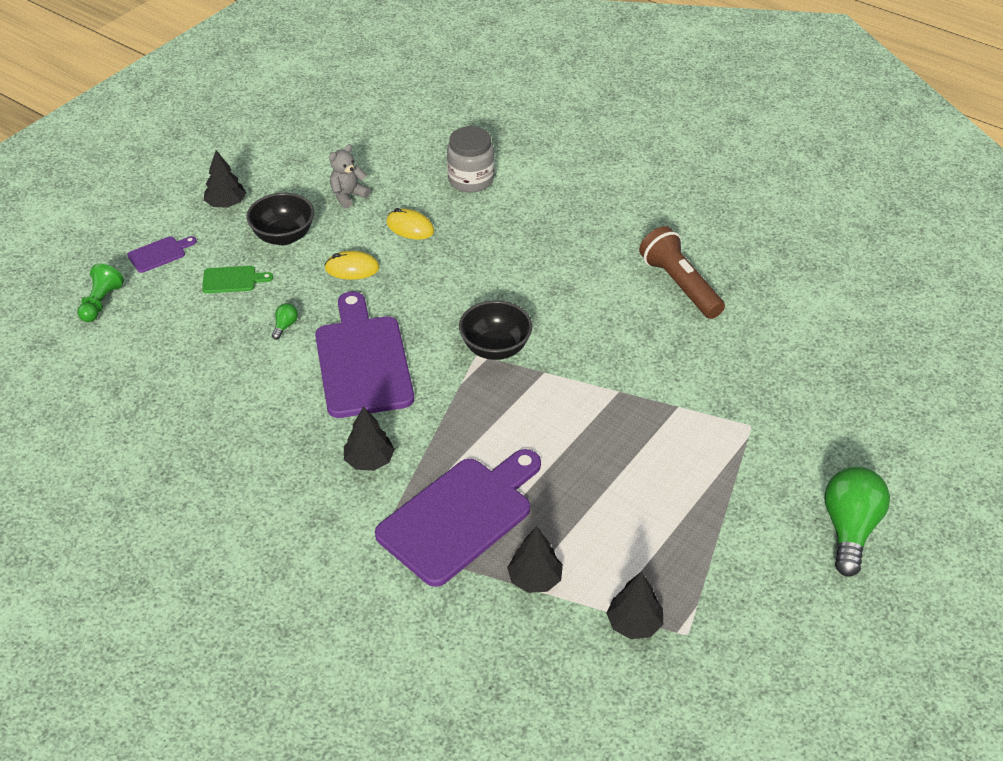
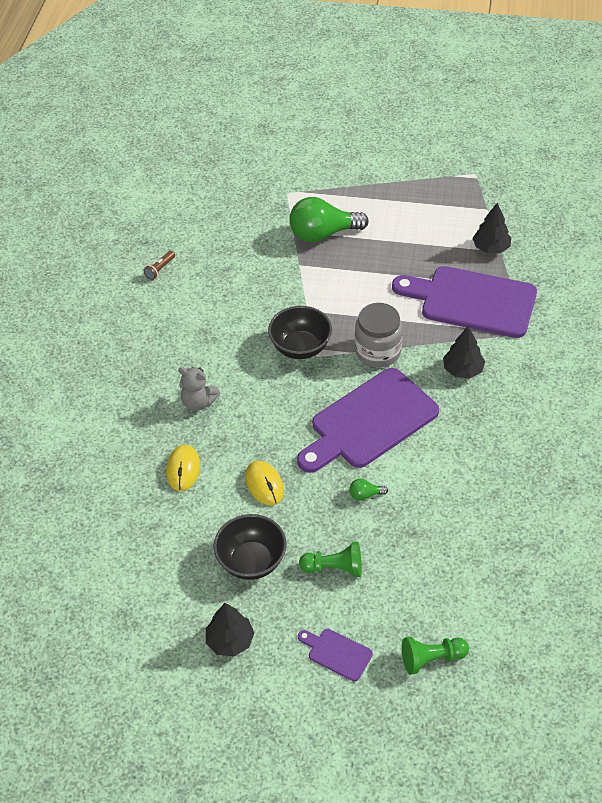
camera: 115 degrees left, 5 degrees up
green cutting board [202,266,273,293] -> green pawn [299,542,362,577]
grey teddy bear [329,144,371,209] -> grey teddy bear moved to [178,367,220,411]
grey jar [447,126,494,192] -> grey jar moved to [355,303,402,367]
black tree [606,572,663,639] -> none
brown flashlight [639,226,725,319] -> brown flashlight [144,251,175,280], size x0.41
green light bulb [824,466,890,576] -> green light bulb moved to [289,197,369,242]

